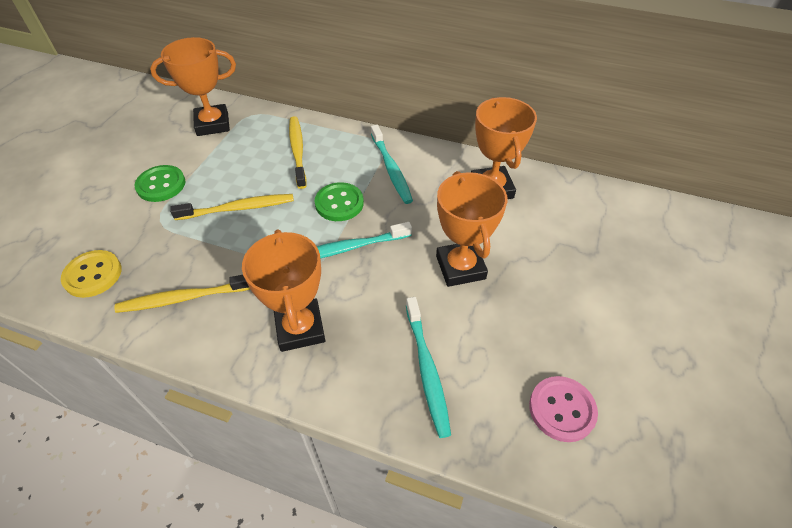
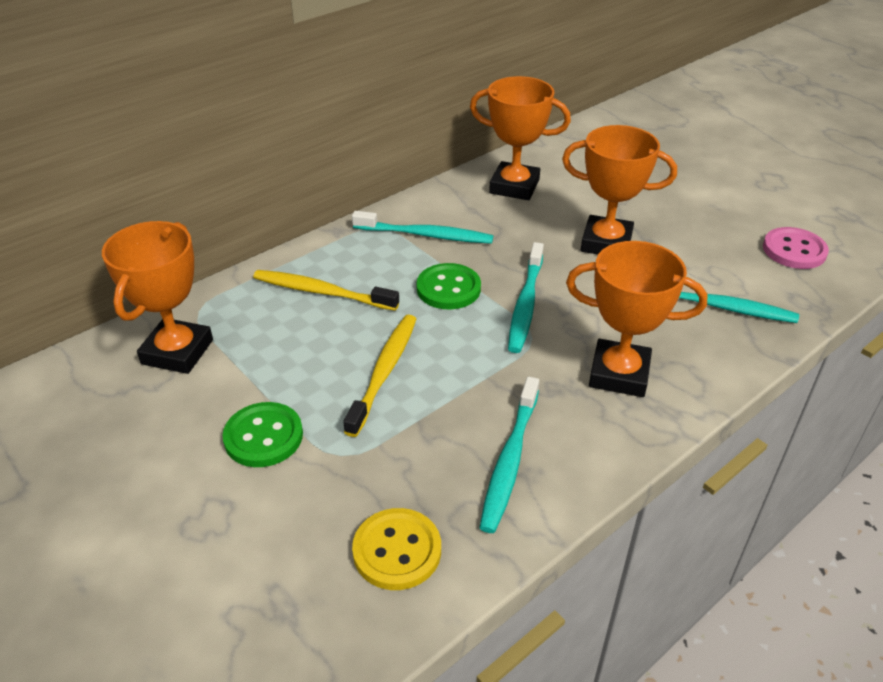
camera: 60 degrees left, 10 degrees down
yellow toothbrush [114,275,250,313] -> turquoise toothbrush [479,377,539,533]

